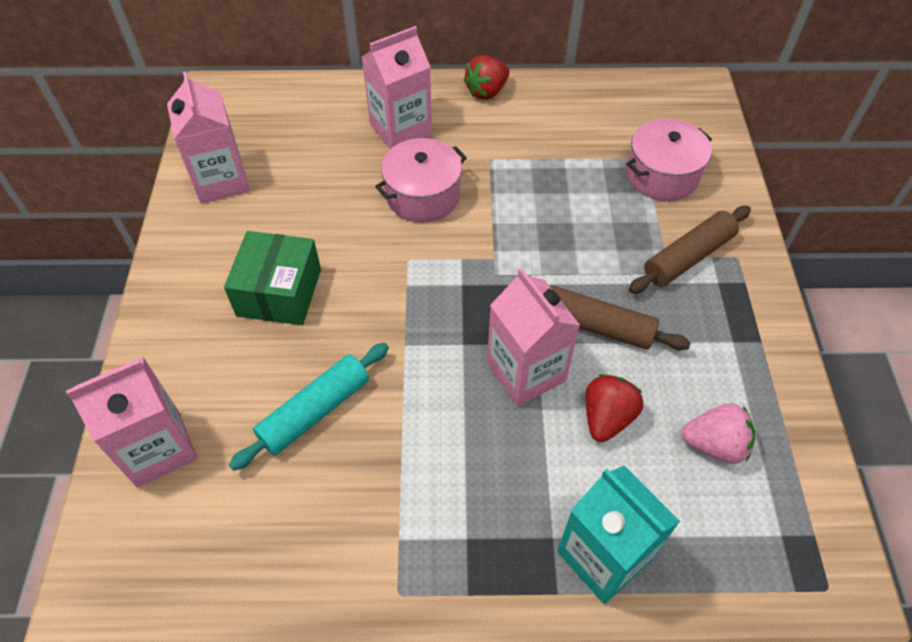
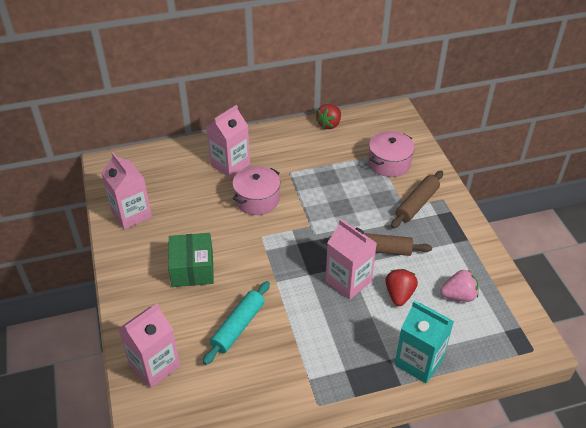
camera: 15 degrees left, 10 degrees down
red strawberry [464,55,510,100] -> red strawberry moved to [316,104,341,129]

